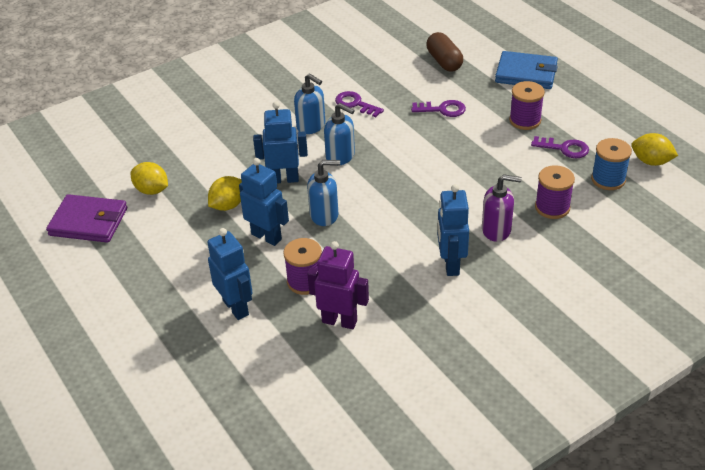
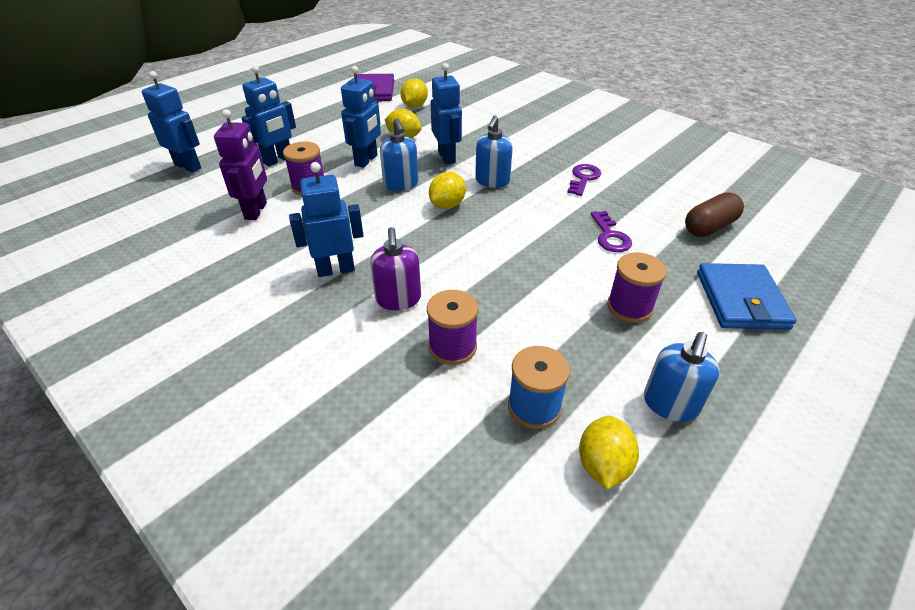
camera: 75 degrees right, 0 degrees up
blue soap dispenser [294,73,325,134] -> blue soap dispenser moved to [644,332,719,422]
purple key [531,136,589,158] -> none
none -> blue robot [142,71,201,173]
none -> yellow lemon [429,172,466,209]

